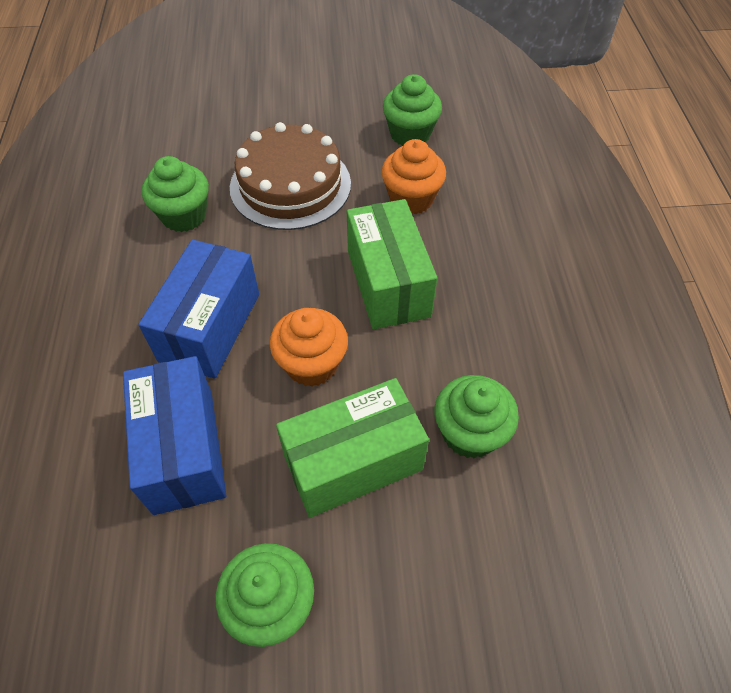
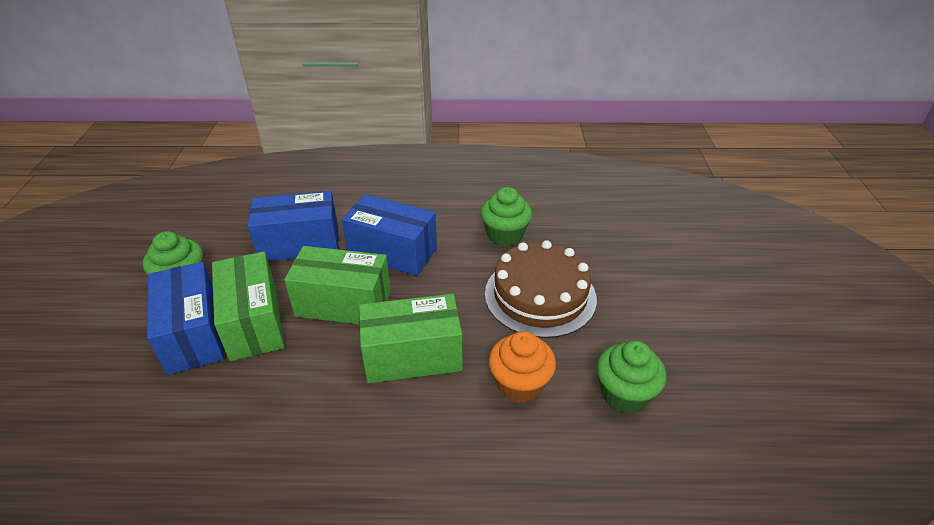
camera: 95 degrees right, 15 degrees down
orange cupcake [270,308,348,386] -> green box [284,246,391,324]
green cupcake [434,375,519,459] -> none
none -> blue box [147,262,224,375]

